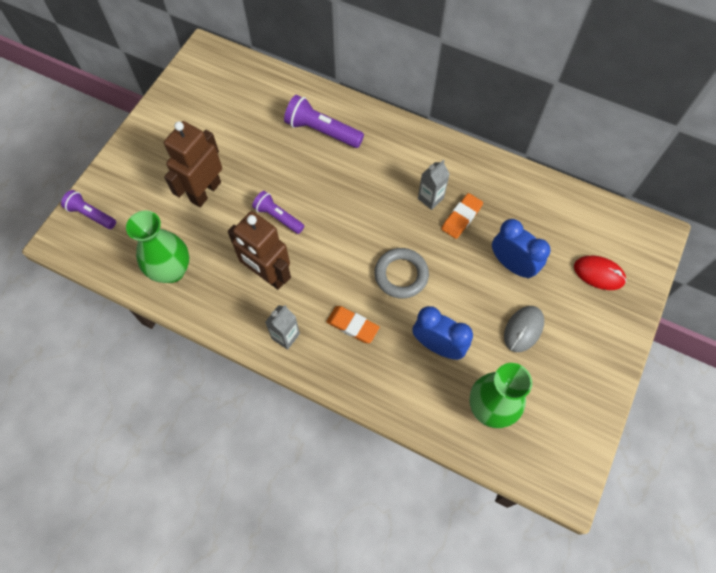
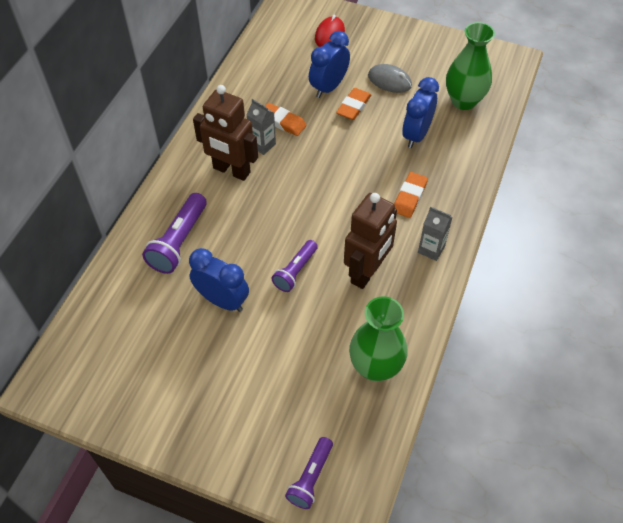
camera: 95 degrees left, 10 degrees down
brown robot [164,121,222,207] -> brown robot moved to [193,85,258,181]
grey ring [374,248,429,298] -> none
none -> blue clock [189,248,249,312]
none -> orange eraser [336,88,371,120]

